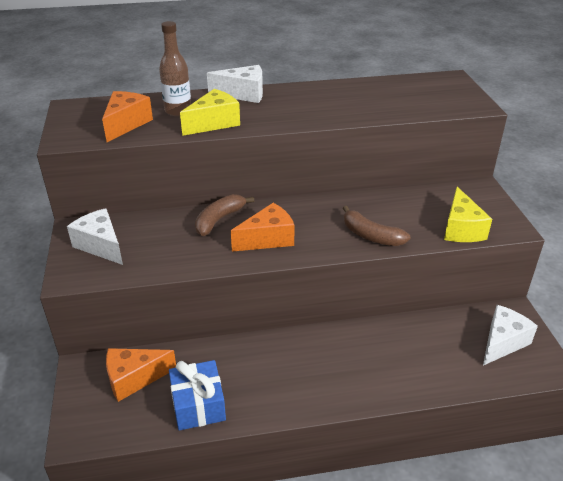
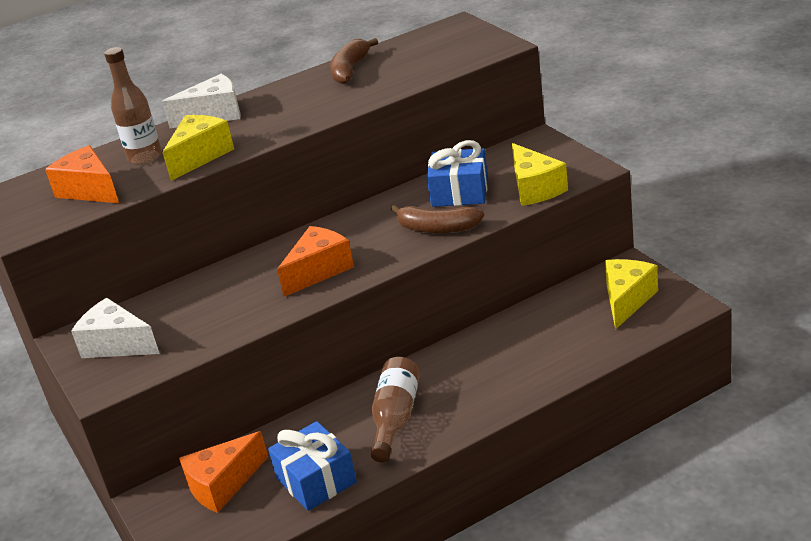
camera: 15 degrees left, 5 degrees down
orange cheese [102,91,153,142] -> orange cheese turned 45 degrees counterclockwise [45,145,119,203]
brown banana [195,194,254,236] -> brown banana moved to [330,38,378,84]
white cheese [483,305,538,365] -> yellow cheese [605,259,658,330]
none -> brown bottle [370,357,420,462]
none -> blue gift [426,140,488,207]

